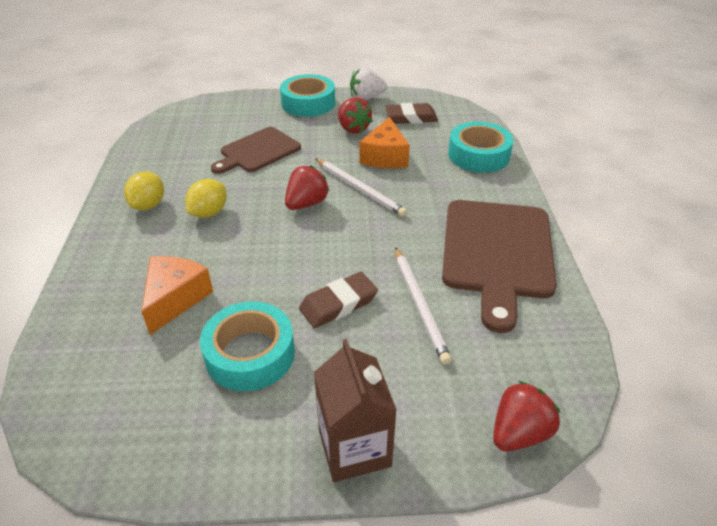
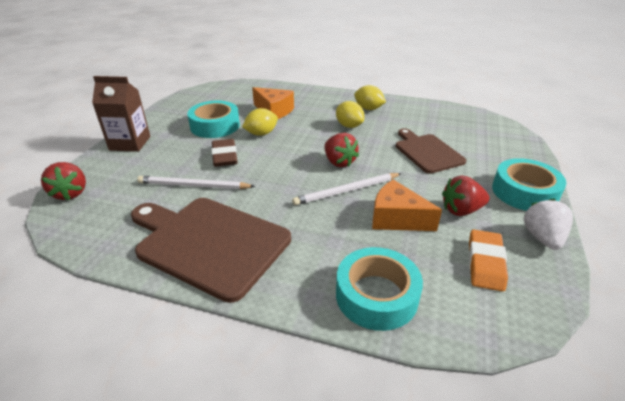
camera: 110 degrees right, 5 degrees down
brown eraser [385,103,438,124] -> orange eraser [469,230,508,292]
none -> yellow lemon [242,108,278,136]

